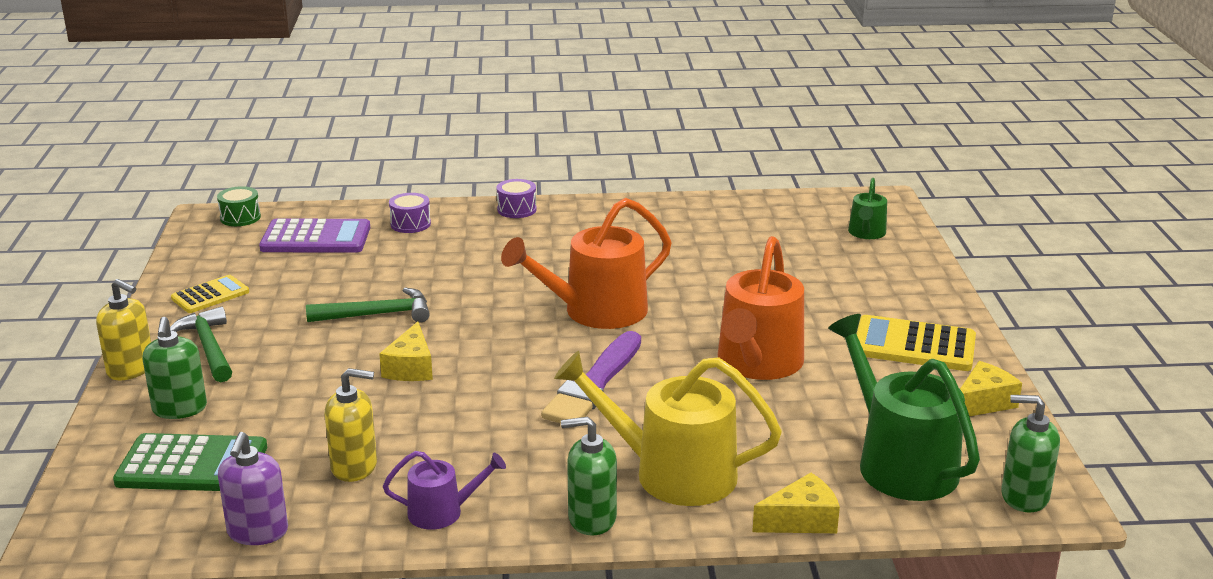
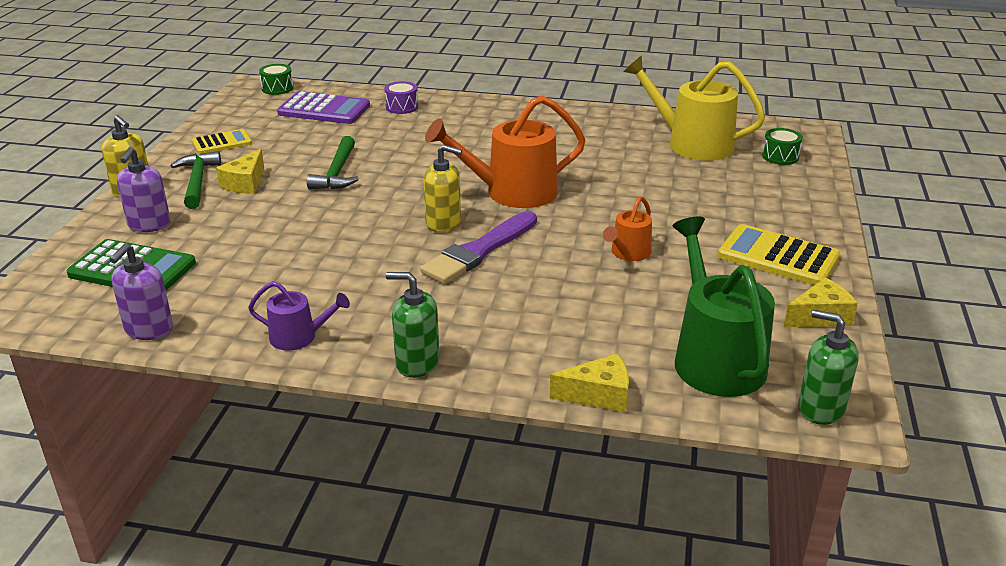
camera: 15 degrees right, 5 degrees up
green soap dispenser [143,317,207,419] -> purple soap dispenser [117,147,171,232]
green hammer [306,288,430,323] -> green hammer turned 90 degrees clockwise [307,136,359,189]
yellow soap dispenser [324,368,377,482] -> yellow soap dispenser moved to [424,145,462,232]
yellow cheese [379,322,433,381] -> yellow cheese moved to [216,149,264,194]
purple drum [496,179,537,218] -> none
yellow watering can [554,351,782,506] -> yellow watering can moved to [624,55,765,161]
orange watering can [718,236,804,380] -> orange watering can [603,196,652,261], size x0.52
green watering can [848,178,887,239] -> green drum [762,128,803,165]

